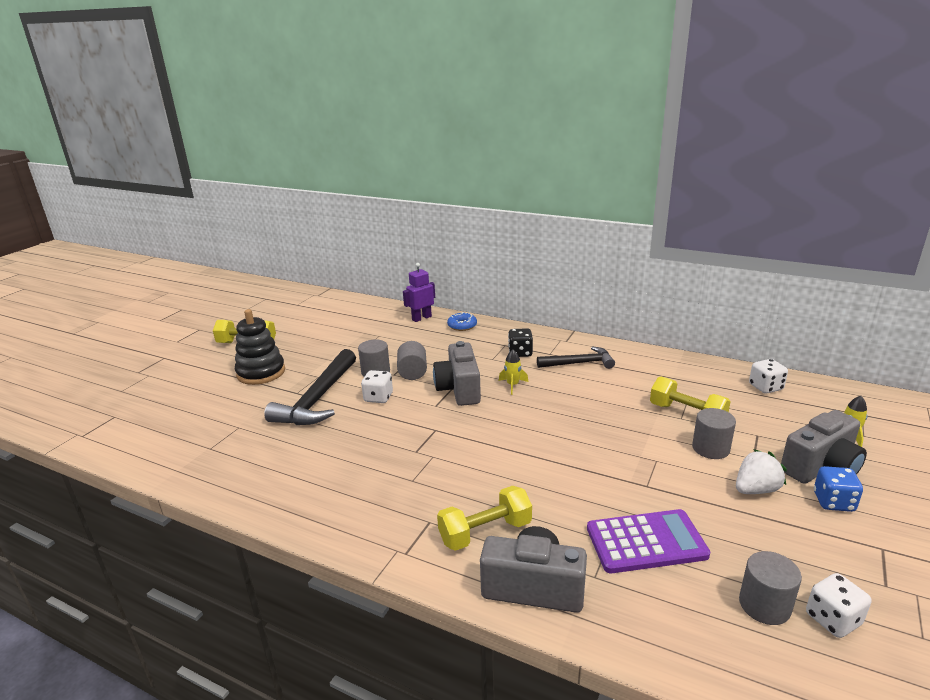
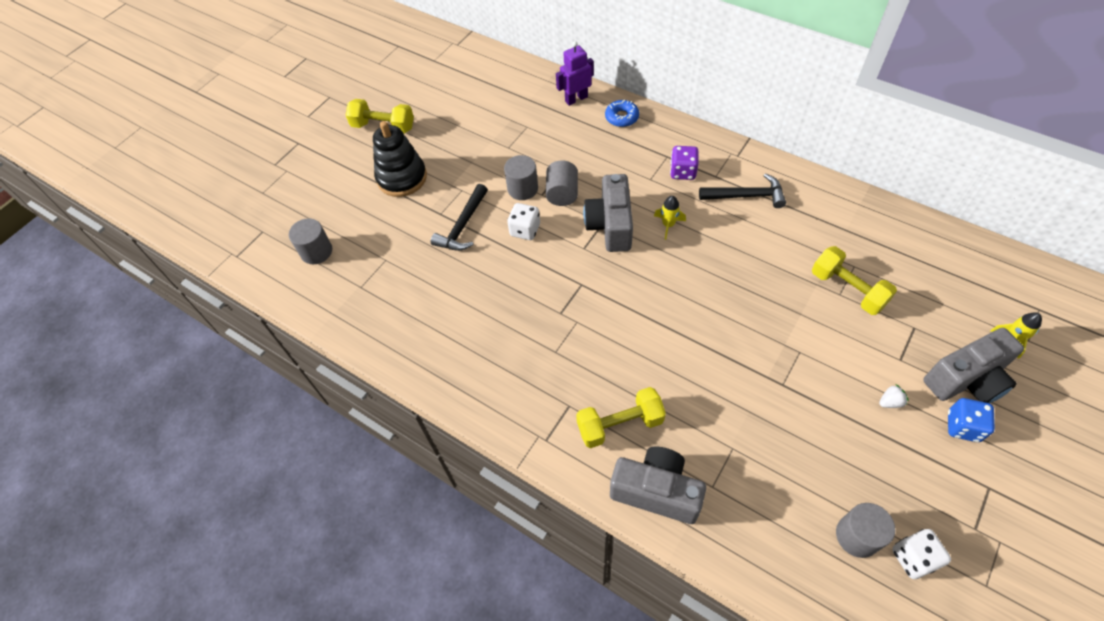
camera: 10 degrees right, 30 degrees up
black hammer [264,349,356,425] -> black hammer [431,184,488,251], size x0.63
black dice [508,328,533,357] -> purple dice [670,146,699,180]
purple calculator [587,509,710,573] -> none
grey cylinder [692,408,736,459] -> grey cylinder moved to [289,218,332,264]
white strawberry [736,449,787,494] -> white strawberry [879,384,909,408], size x0.54
white dice [749,359,788,394] -> none

